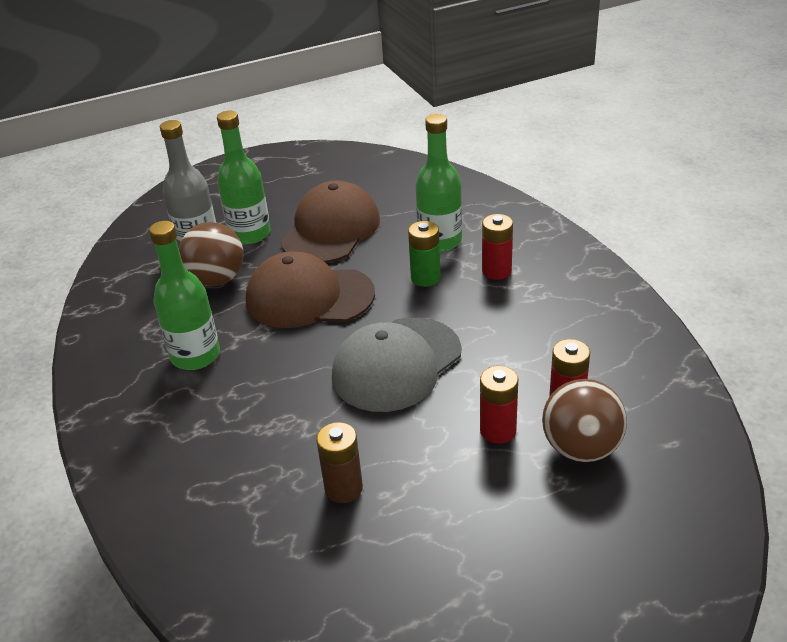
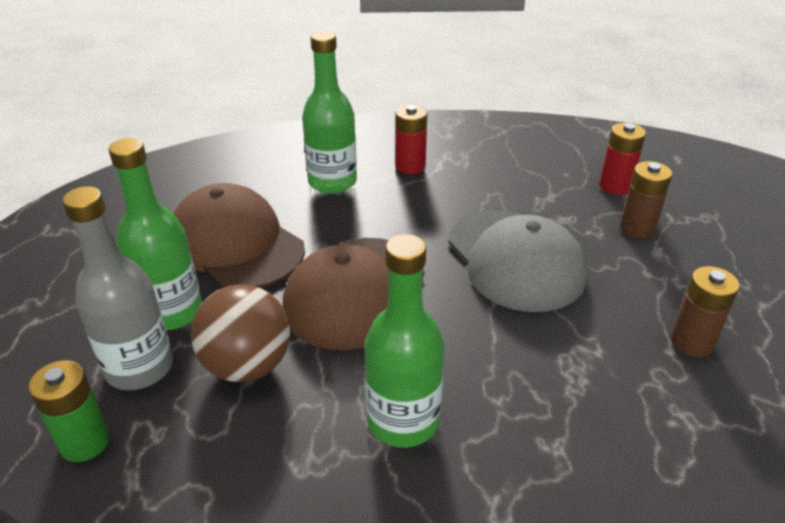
camera: 70 degrees left, 0 degrees up
green battery [408,221,441,287] -> green battery moved to [28,360,110,462]
red battery [480,366,518,444] -> brown battery [620,161,672,239]
brown ball [542,379,627,462] -> none

